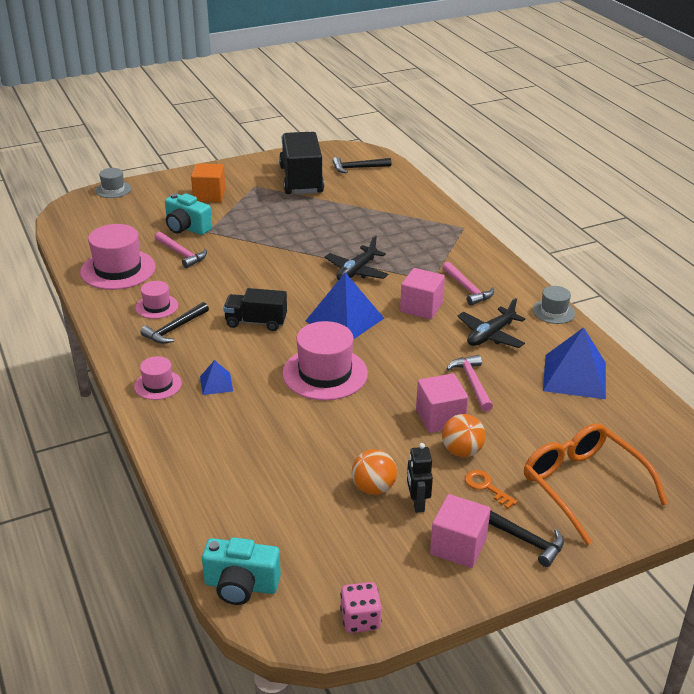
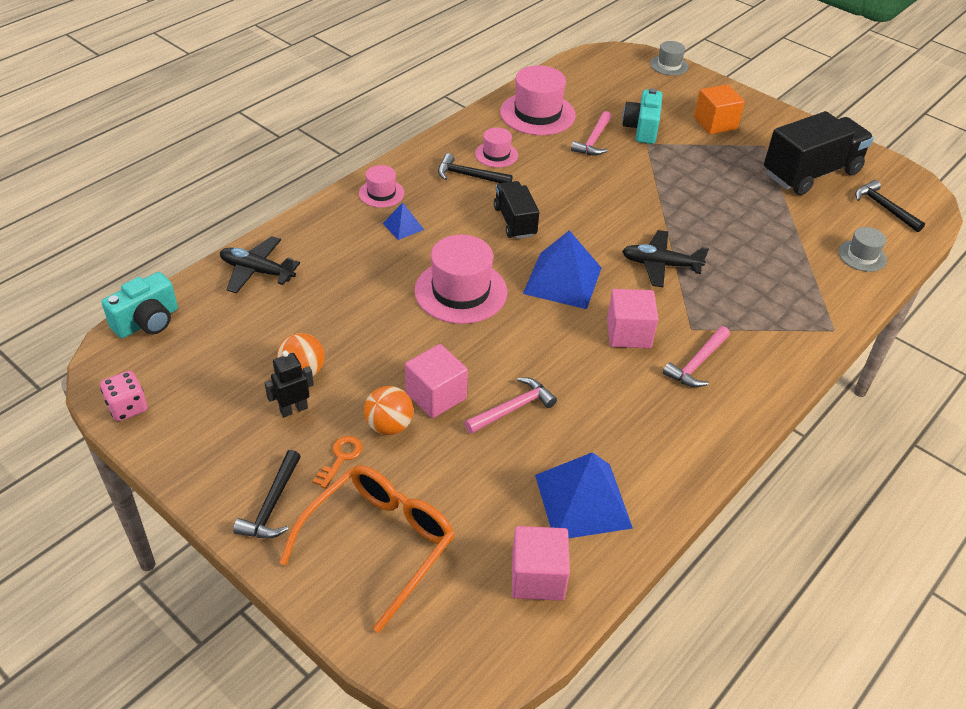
camera: 65 degrees right, 10 degrees up
turquoise camera [202,537,281,605] -> turquoise camera turned 120 degrees counterclockwise [101,272,178,338]
pink cube [430,494,491,568] -> pink cube moved to [512,526,570,601]
black plane [457,298,525,348] -> black plane moved to [220,236,300,293]
grey hat [533,286,575,324] -> grey hat moved to [838,227,887,272]

